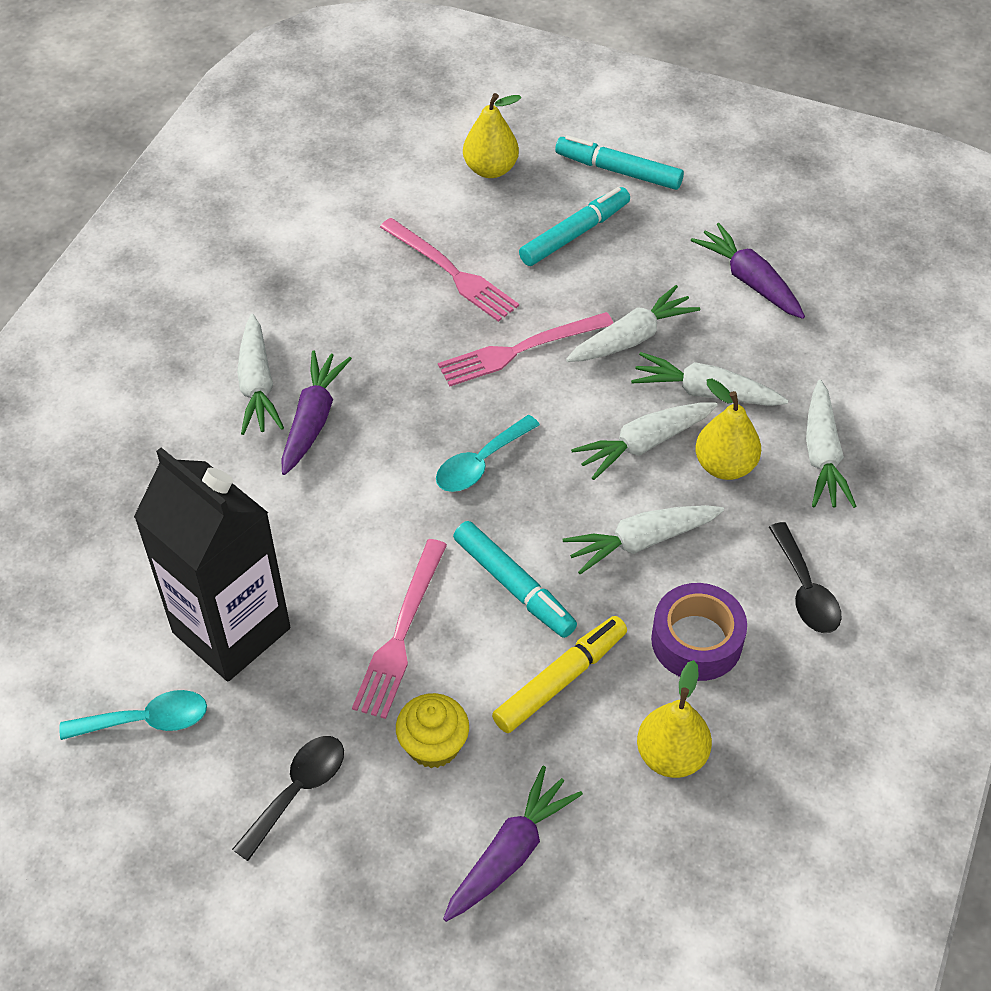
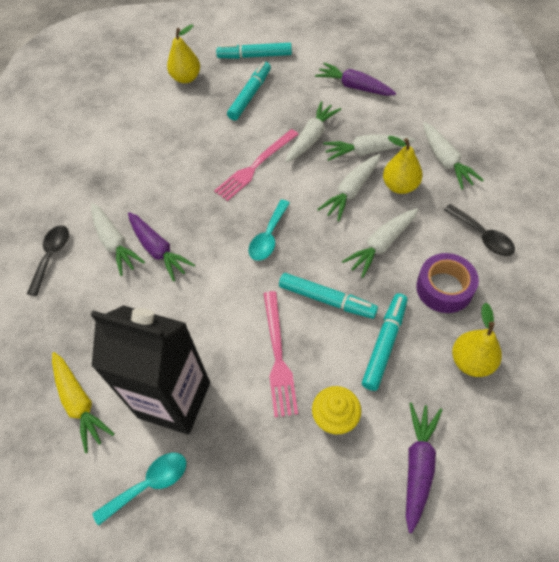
camera: 20 degrees left, 5 degrees up
black spoon [232,736,344,861] -> black spoon moved to [27,225,69,296]
purple carrot [281,350,352,475] -> purple carrot turned 150 degrees clockwise [128,212,195,282]
pink fork [380,218,519,322] -> none
yellow marker [492,616,627,733] -> turquoise marker [362,293,408,391]
none -> yellow carrot [52,352,114,453]

